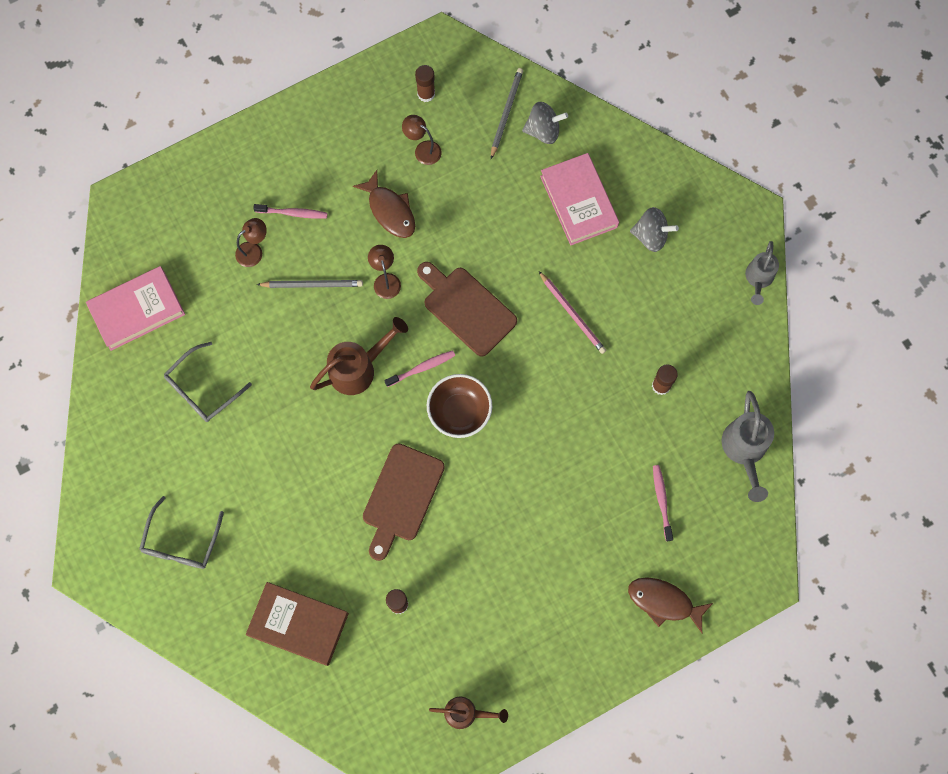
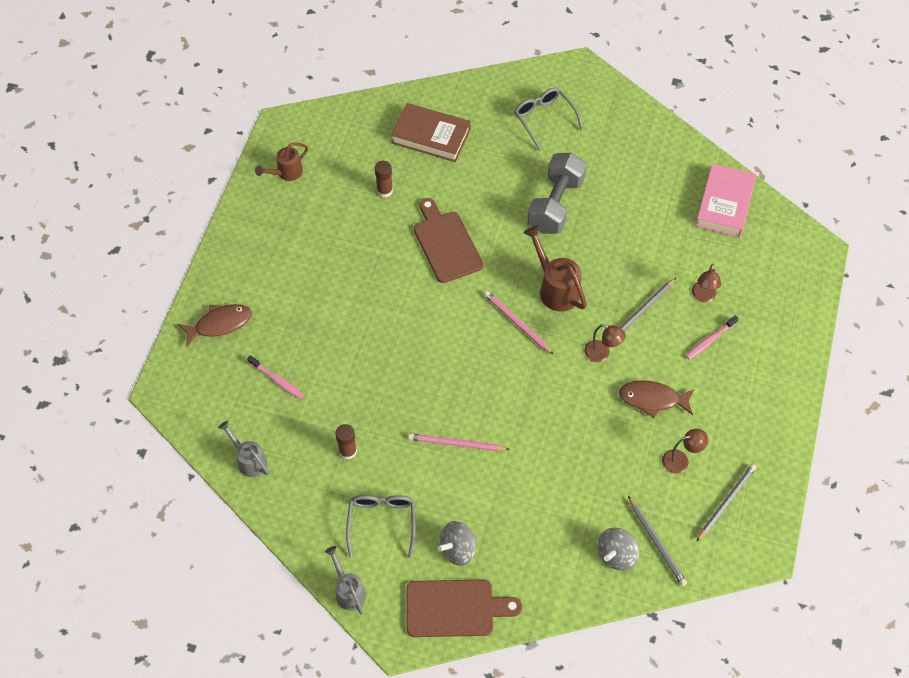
camera: 135 degrees right, 15 degrees down
grey glasses [164,342,252,422] -> grey glasses moved to [346,495,416,558]
brown book [246,582,349,666] -> brown book turned 45 degrees clockwise [391,103,471,162]
brown watering can [310,317,408,395] -> brown watering can turned 135 degrees clockwise [523,225,587,311]
pink toothbrush [384,350,455,387] -> pink pencil [484,291,554,355]
brown glue stick [415,65,435,102] -> grey pencil [697,464,756,541]
brown cutting board [417,262,517,357] -> brown cutting board moved to [406,580,522,637]
brown bowl [427,374,492,438] -> none
pink book [540,153,619,245] -> none
grey watering can [721,391,774,502] -> grey watering can [218,421,269,477], size x0.66
none -> grey dumbbell [527,152,587,234]

